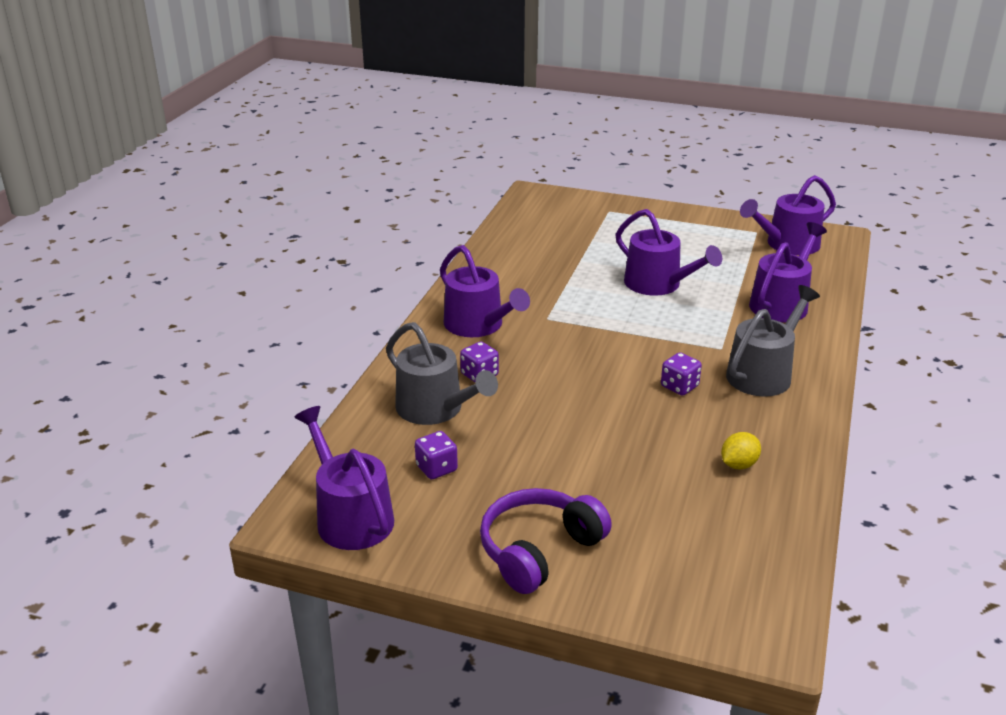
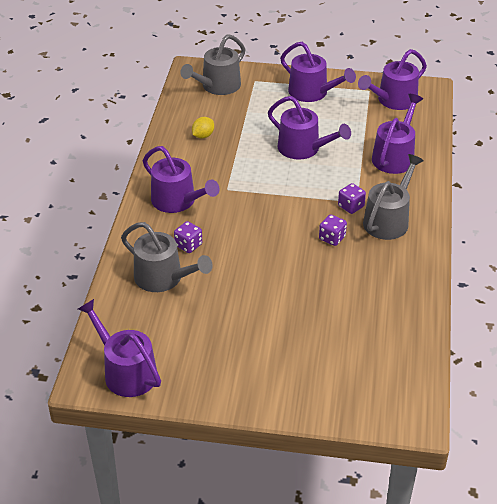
camera: 10 degrees left, 10 degrees up
purple dice [415,431,458,480] -> purple dice moved to [338,183,366,214]
purple headphones [480,488,612,594] -> none
yellow lemon [721,432,761,469] -> yellow lemon moved to [192,117,214,138]
none -> grey watering can [180,34,245,95]
none -> purple watering can [280,42,356,102]

